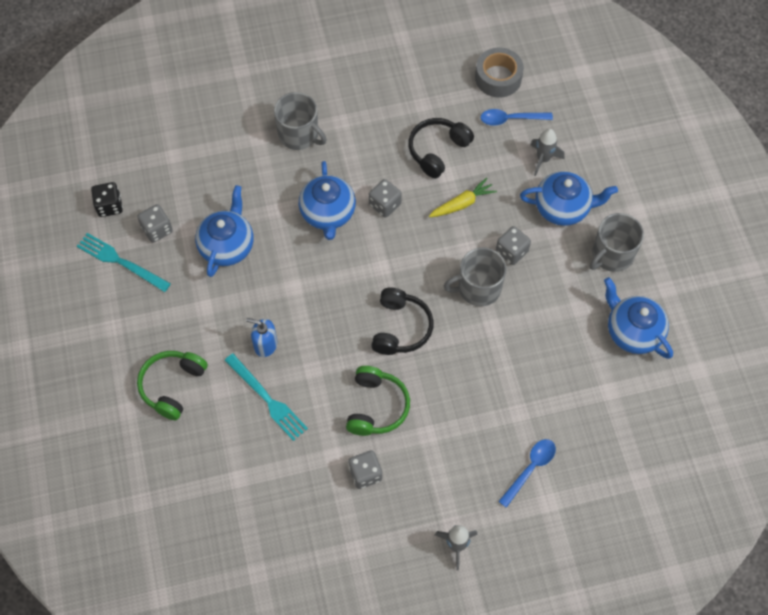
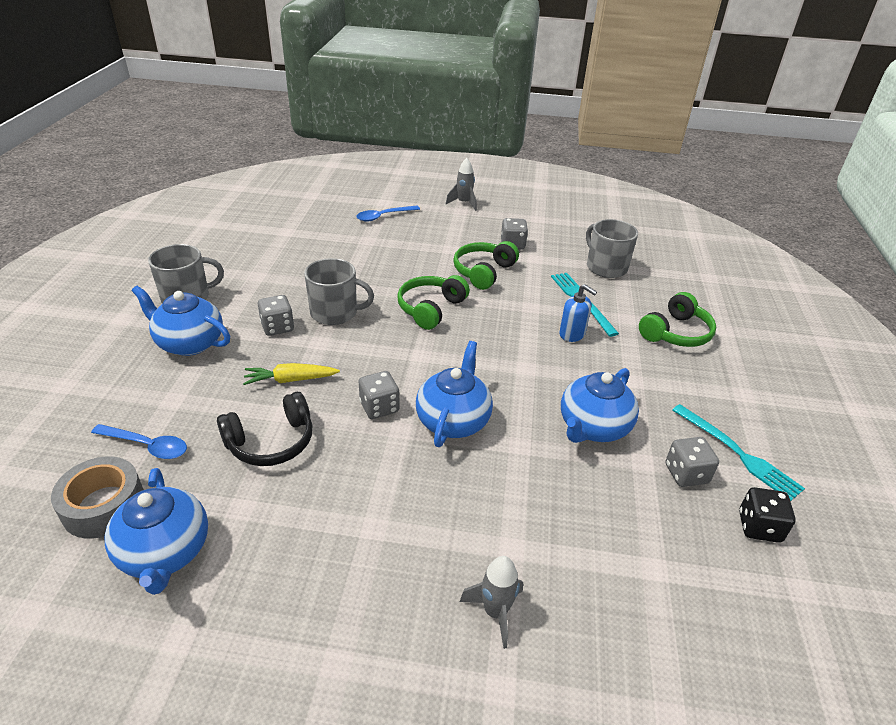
camera: 160 degrees left, 25 degrees down
grey mug [274,92,326,150] -> grey mug moved to [586,219,638,278]
black headphones [371,287,434,355] -> green headphones [397,275,470,330]
grey rocket [530,129,565,176] -> grey rocket moved to [460,556,523,649]
blue teapot [604,277,673,359] -> blue teapot moved to [105,468,208,595]

